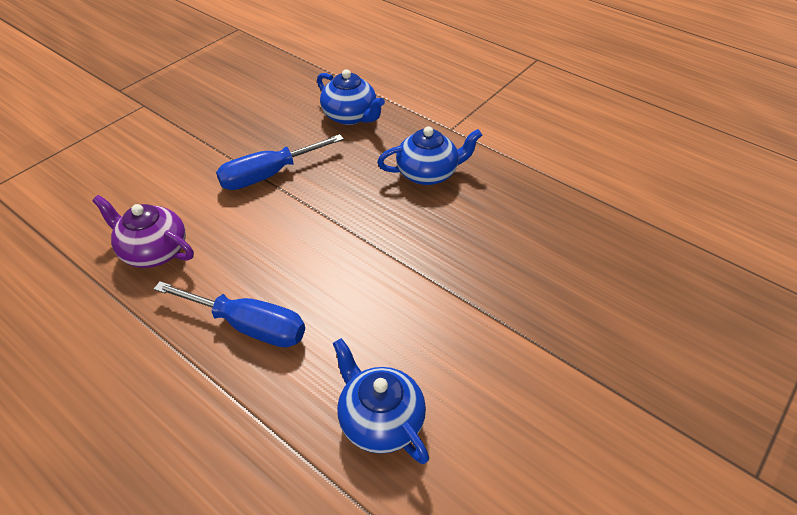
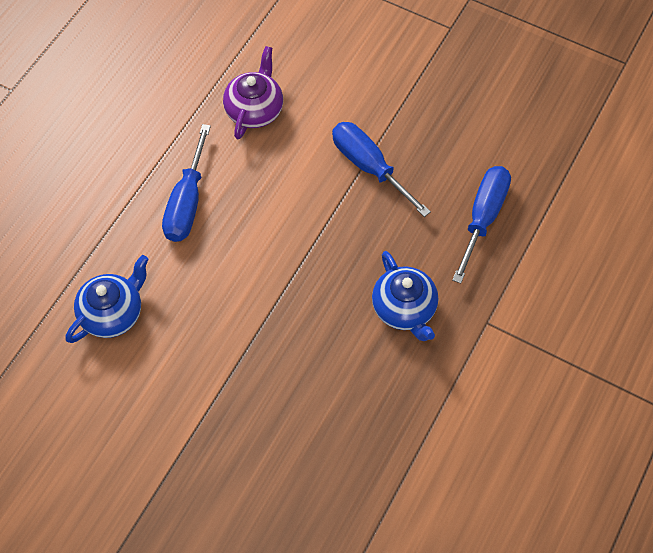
camera: 80 degrees right, 15 degrees up
blue teapot [317,69,385,125] -> blue screwdriver [452,166,511,283]

